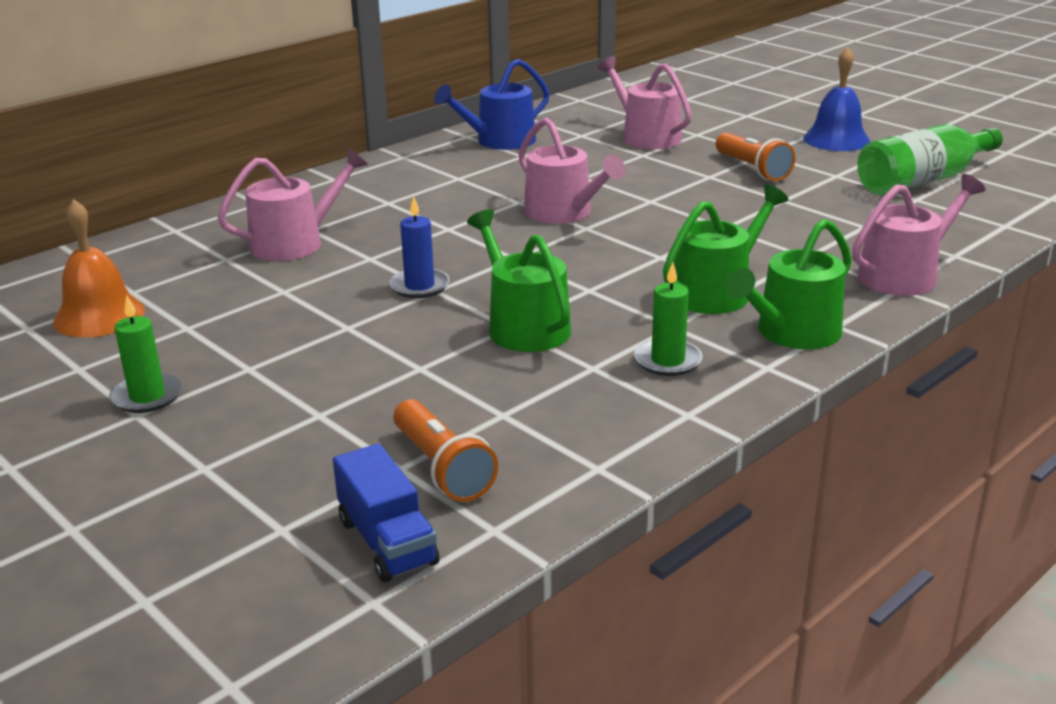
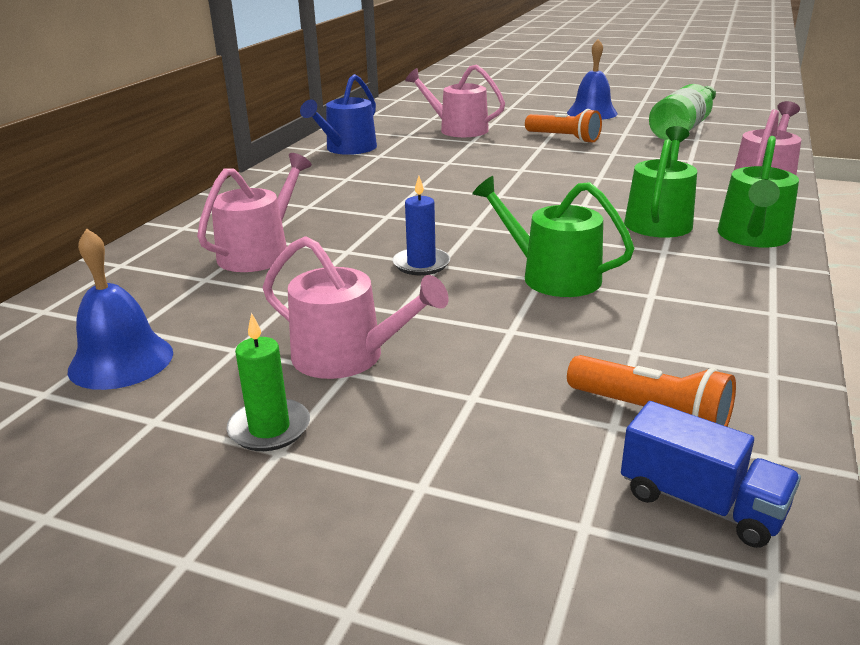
camera: 25 degrees left, 0 degrees up
orange bell [53,199,145,338] -> blue bell [68,228,173,390]
pink watering can [518,118,626,224] -> pink watering can moved to [263,236,449,379]
green candle [634,262,703,376] -> none

